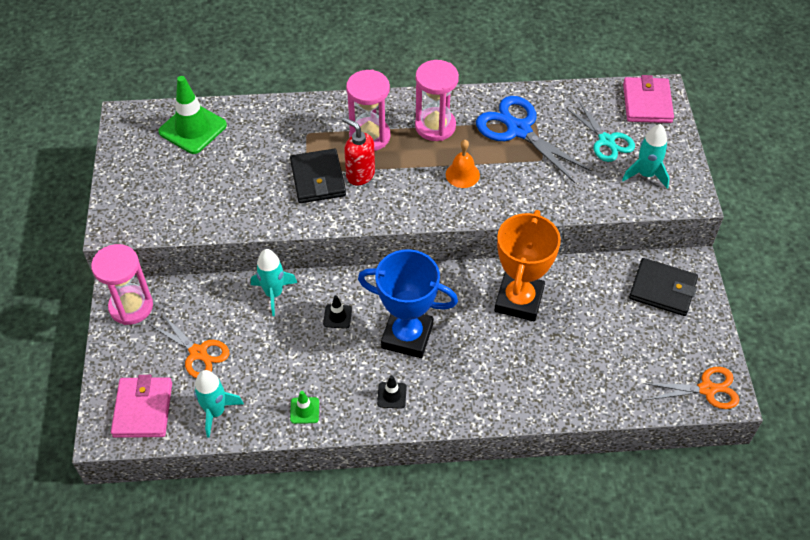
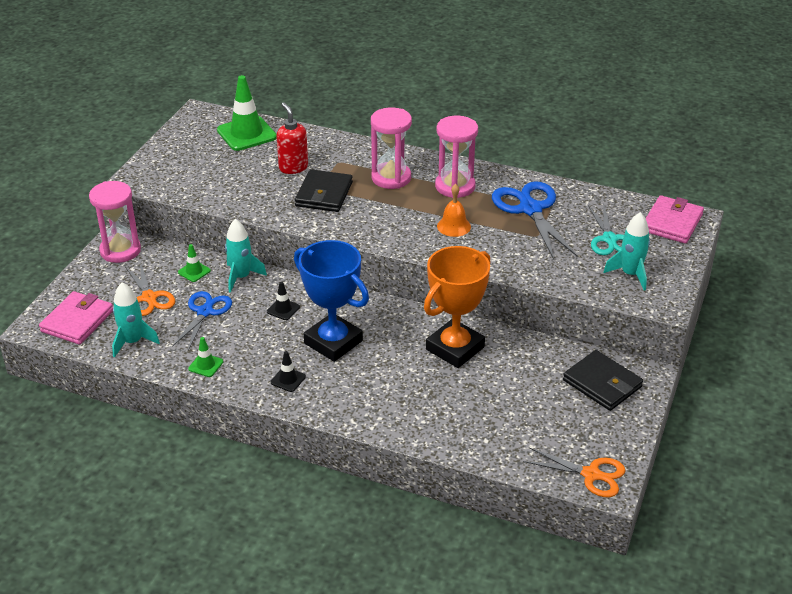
camera: 25 degrees right, 15 degrees down
red soap dispenser [342,117,375,185] -> red soap dispenser moved to [276,102,308,174]
none -> blue scissors [172,291,232,350]
none -> green traffic cone [178,244,211,282]

